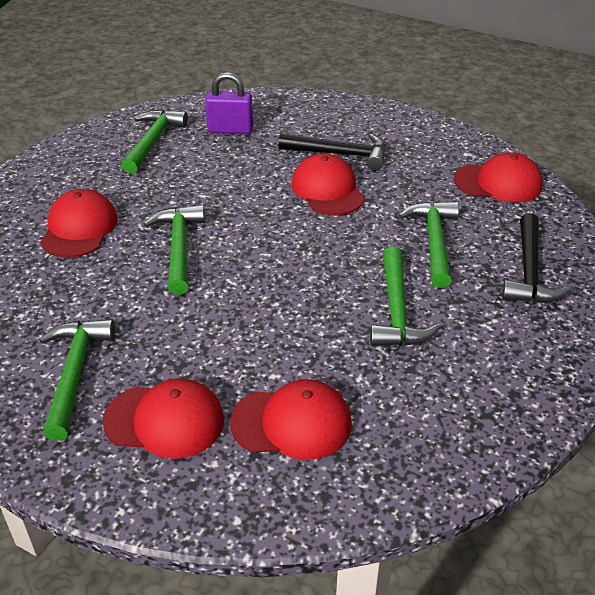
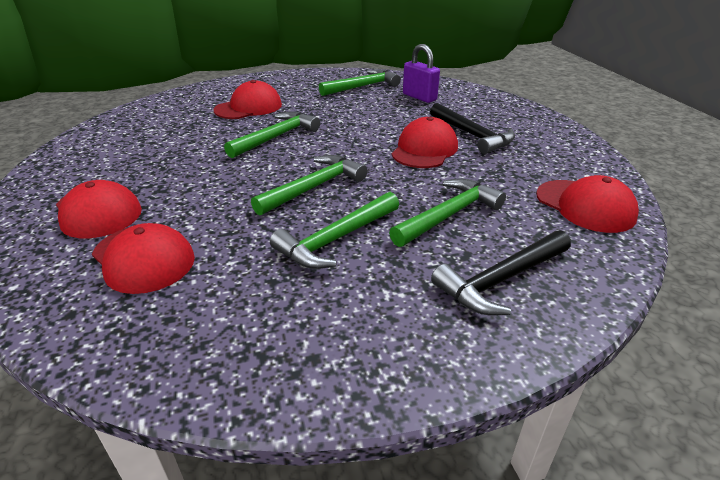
camera: 45 degrees right, 5 degrees down
green hammer [39,319,115,440] -> green hammer moved to [251,155,367,216]

